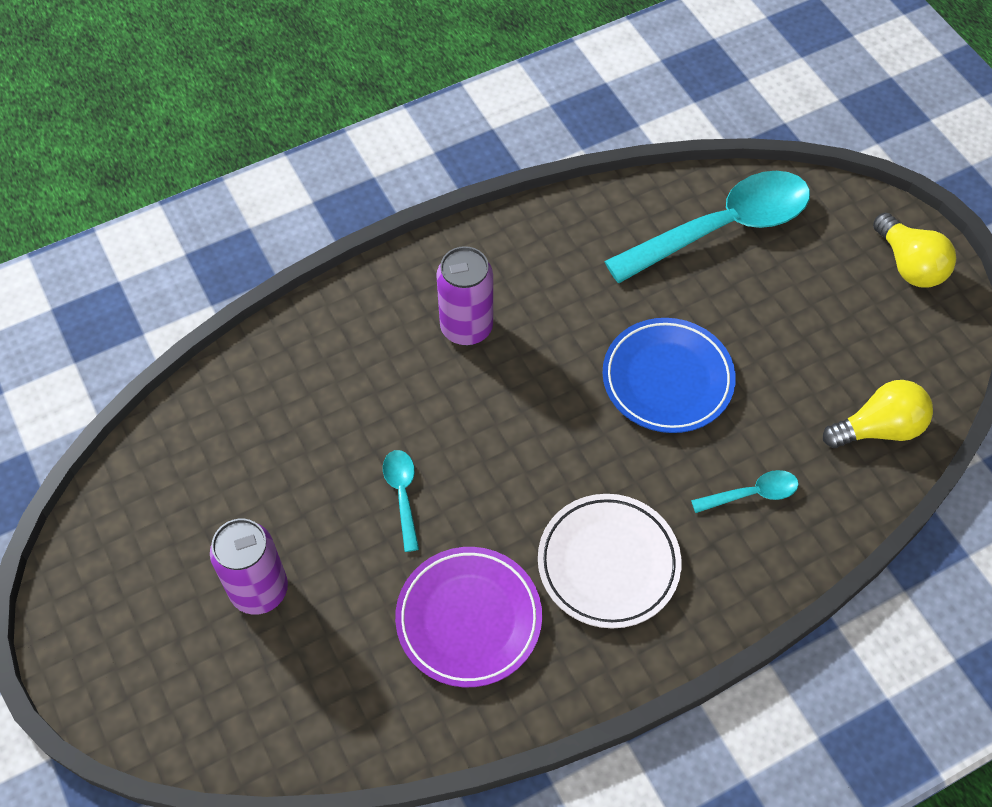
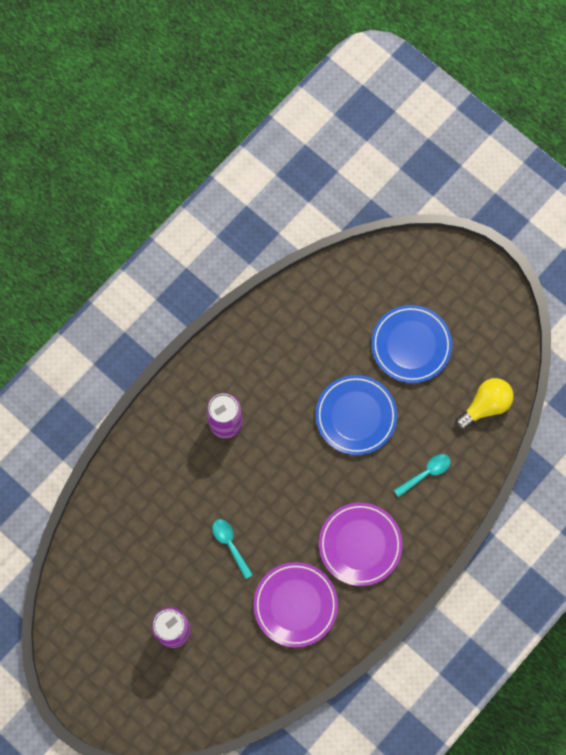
camera: 20 degrees left, 15 degrees up
white plate [538,494,681,629] -> purple plate [319,503,402,586]
turquoise spoon [604,171,810,283] -> none
yellow light bulb [873,213,956,287] -> none
none -> blue plate [371,305,452,383]

